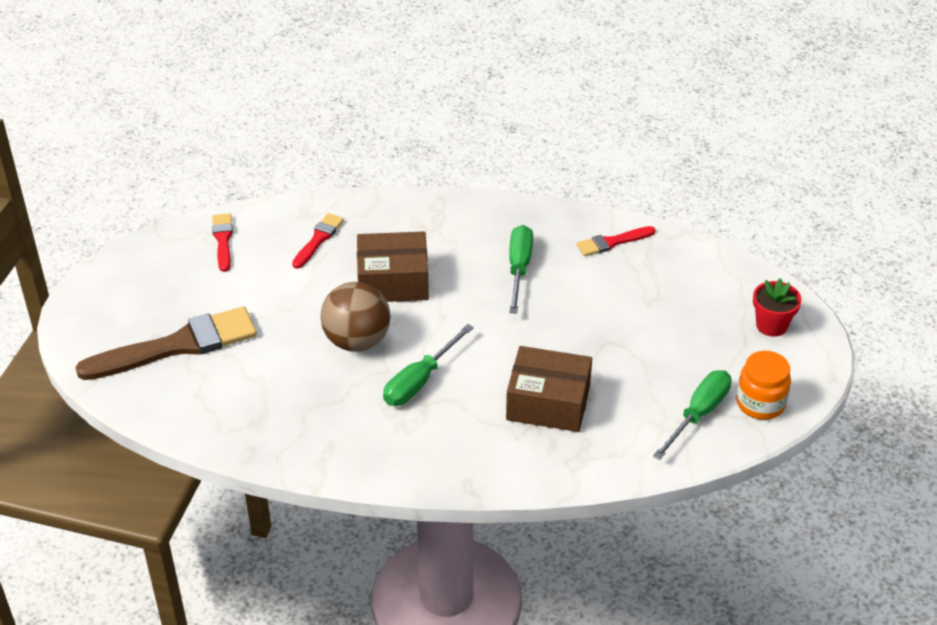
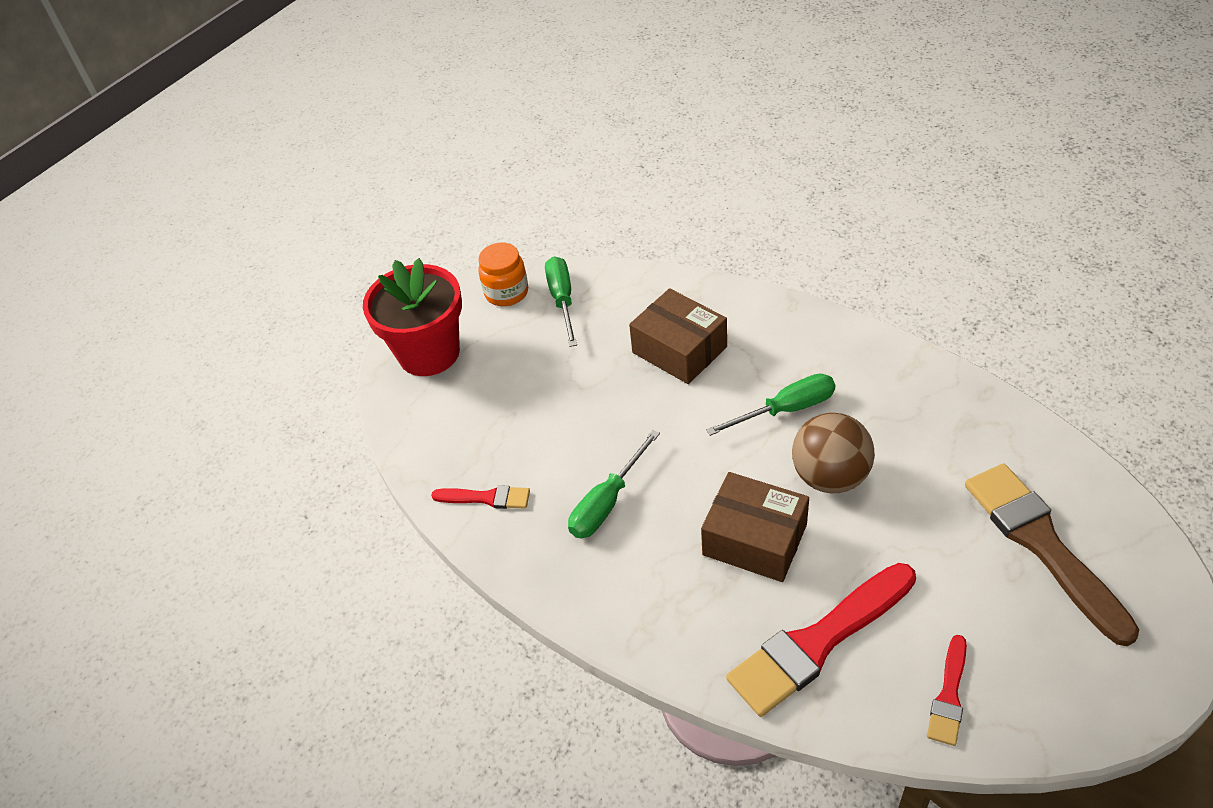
camera: 145 degrees left, 5 degrees up
brown brush [75,307,257,380] -> brown brush turned 60 degrees clockwise [965,463,1139,646]
red brush [292,213,344,269] -> red brush [726,563,916,717], size x2.01
green screwdriver [653,370,732,460] -> green screwdriver turned 105 degrees clockwise [545,256,577,347]
red flower pot [753,278,801,337] -> red flower pot [363,258,462,376], size x1.99

